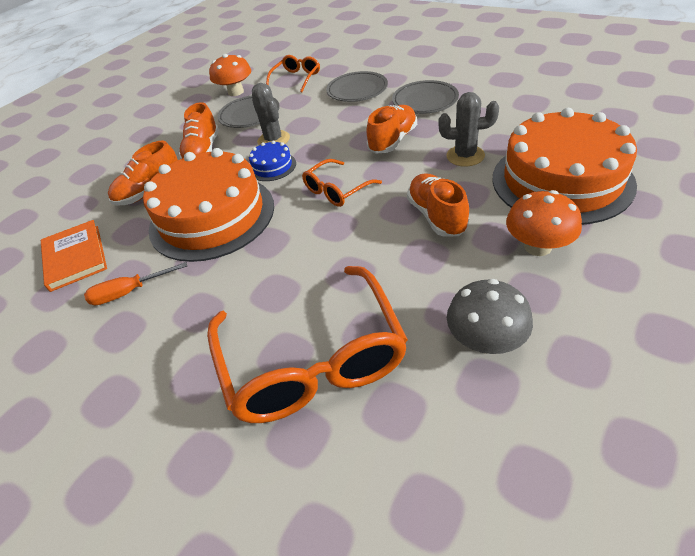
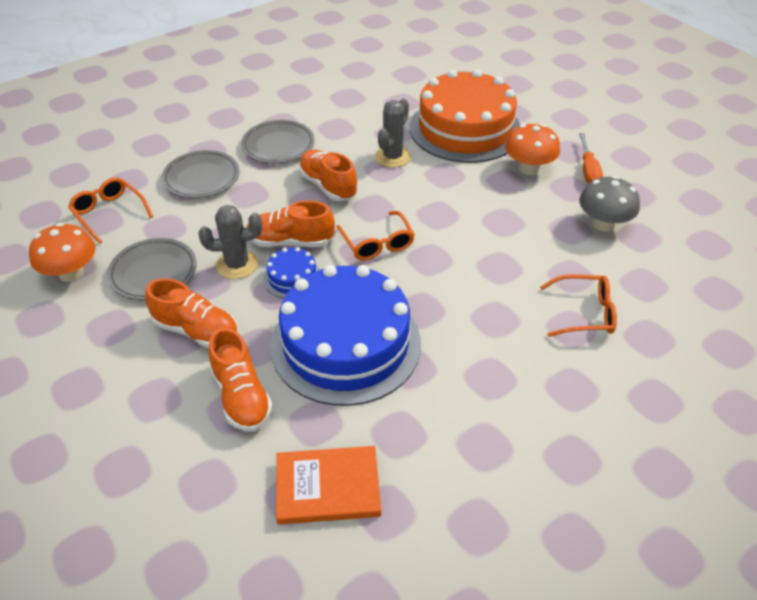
camera: 75 degrees left, 0 degrees up
orange screwdriver [84,262,187,305] -> orange screwdriver moved to [579,133,603,184]
orange cake [143,148,274,262] -> blue cake [270,265,421,406]
orange glasses [207,266,408,423] -> orange glasses [540,274,617,337], size x0.50
orange shoe [407,173,469,237] -> orange shoe moved to [247,201,335,247]

